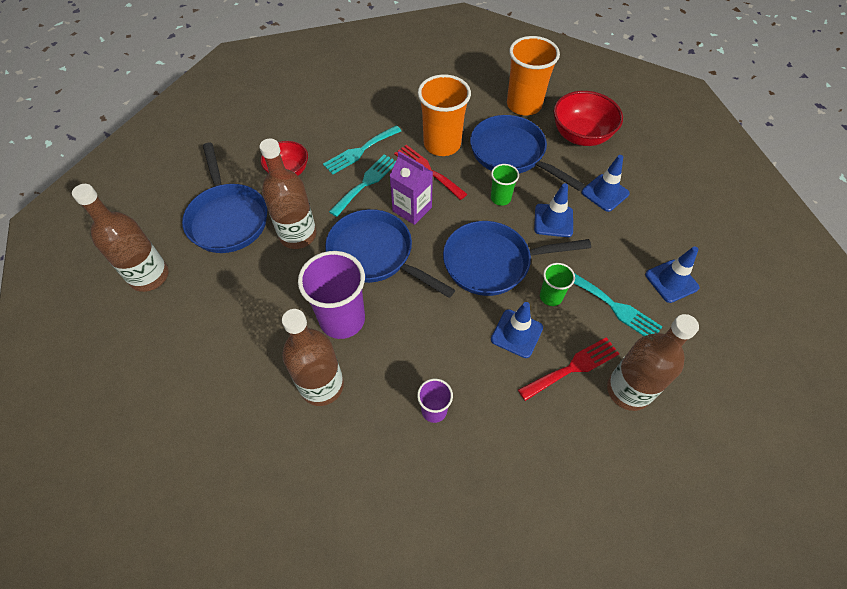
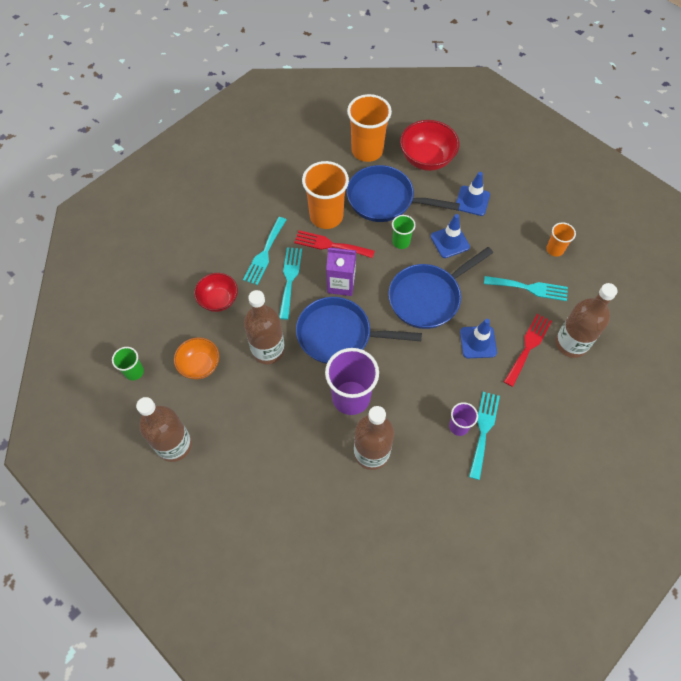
camera: 30 degrees left, 5 degrees up
blue pan [182,143,267,253] -> orange bowl [174,337,220,379]
green cup [540,263,575,306] -> green cup moved to [112,347,144,381]
blue traffic cone [645,246,699,303] -> orange cup [546,222,576,257]
none -> turquoise fork [469,392,500,480]

